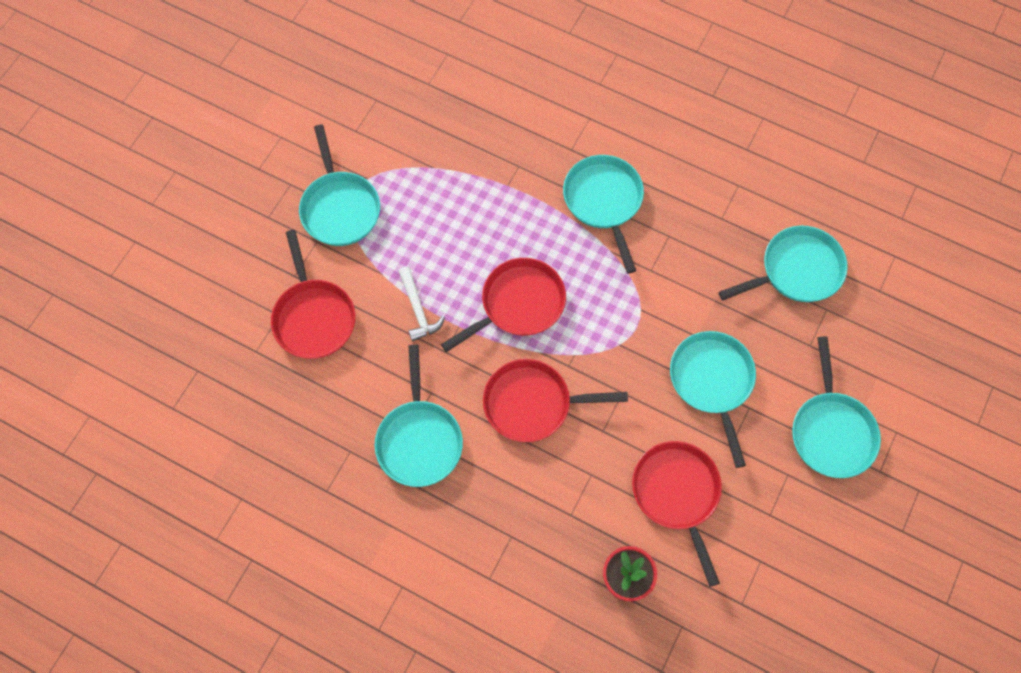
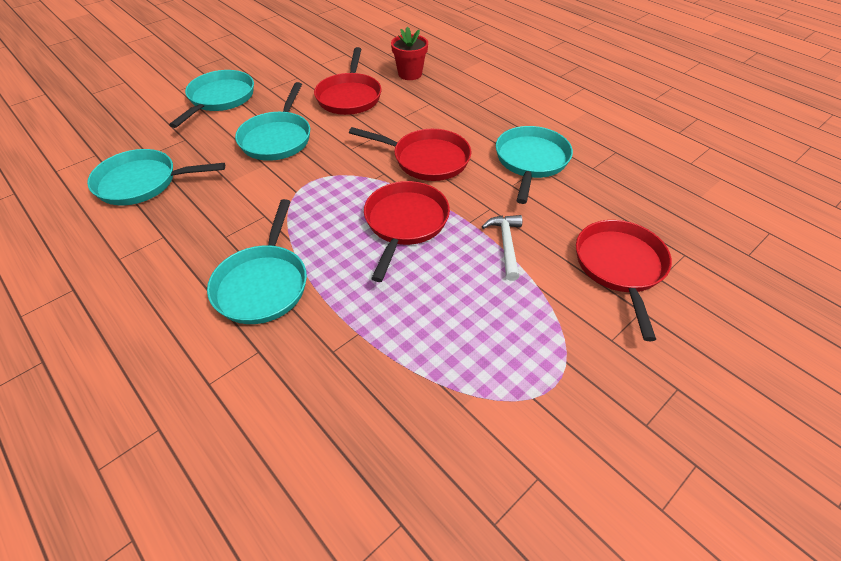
camera: 160 degrees left, 20 degrees down
turquoise pan [299,124,380,246] -> none
red pan [441,258,566,352] -> red pan turned 120 degrees clockwise [364,181,450,282]

